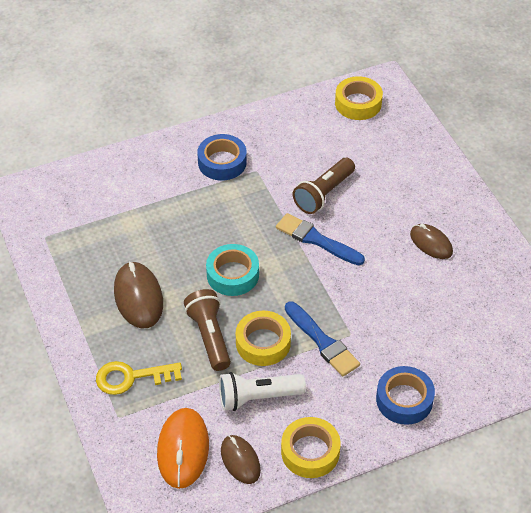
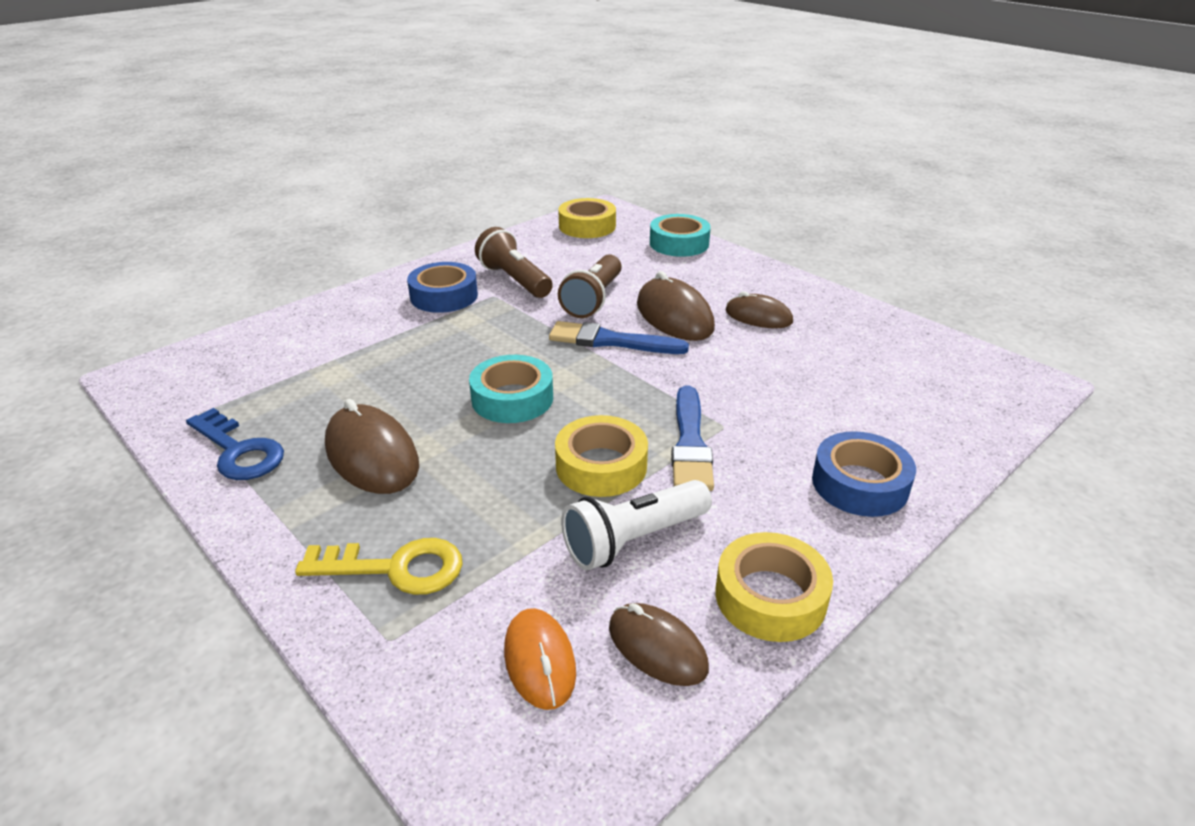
camera: 20 degrees left, 15 degrees down
yellow key [96,361,182,395] -> yellow key turned 150 degrees counterclockwise [295,538,463,595]
orange mouse [157,408,209,489] -> orange mouse [504,608,576,710], size x0.65
brown flashlight [184,289,231,371] -> brown flashlight moved to [475,227,553,298]
blue brush [285,302,360,376] -> blue brush turned 60 degrees clockwise [671,385,714,491]
none -> blue key [186,408,284,480]
none -> brown mouse [637,271,715,341]
none -> turquoise tape [650,214,711,257]

